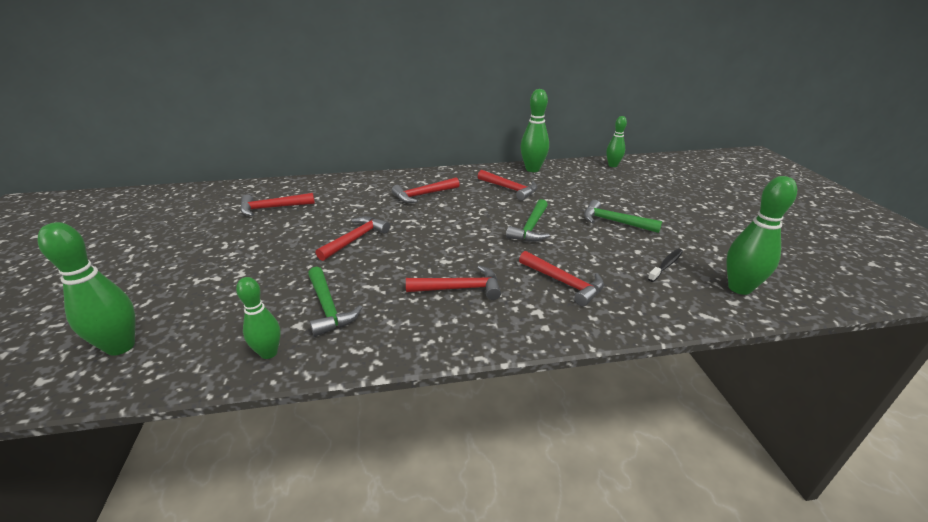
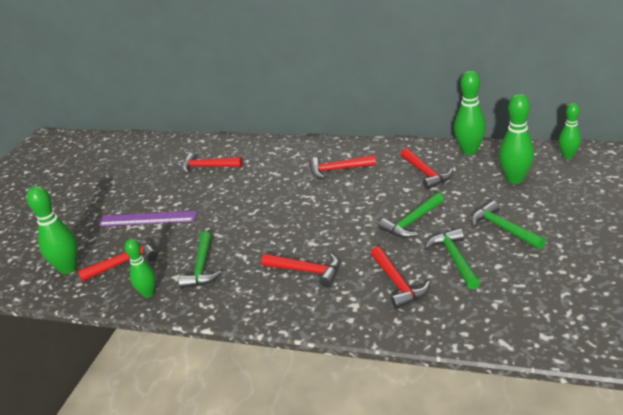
camera: 30 degrees right, 0 degrees up
red hammer [316,216,390,261] -> red hammer moved to [78,239,158,282]
black toothbrush [648,248,683,282] -> none
green bowling pin [726,176,797,295] -> green bowling pin moved to [499,94,534,184]
none -> purple ruler [98,211,198,226]
none -> green hammer [425,228,481,290]

